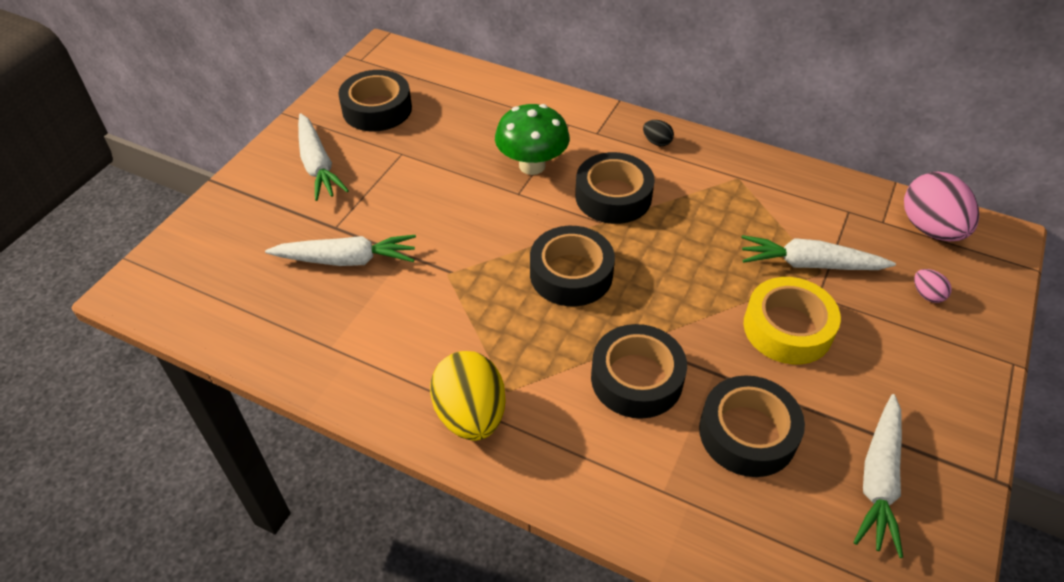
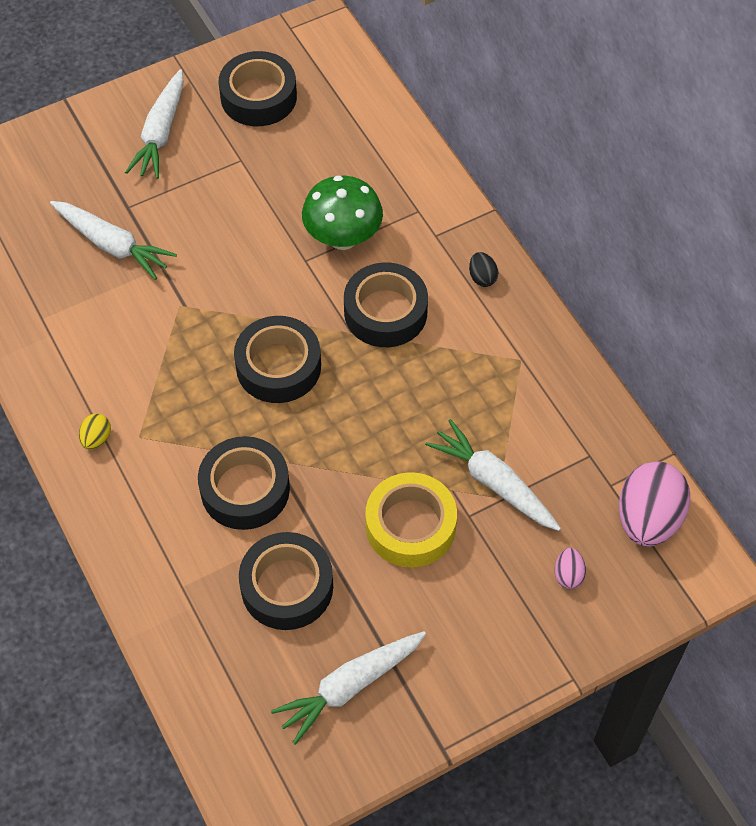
camera: 35 degrees right, 10 degrees up
yellow egg [430,351,506,441] -> yellow egg [79,414,111,450], size x0.45

